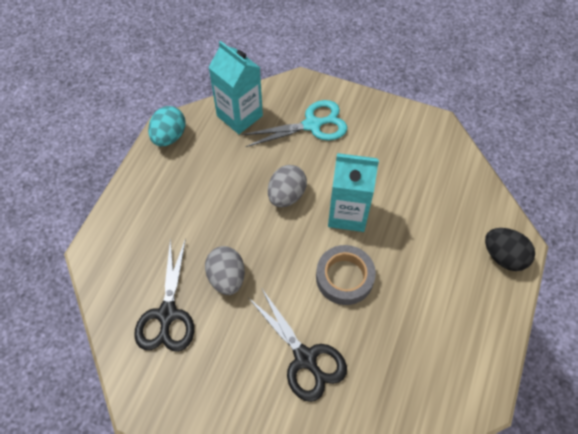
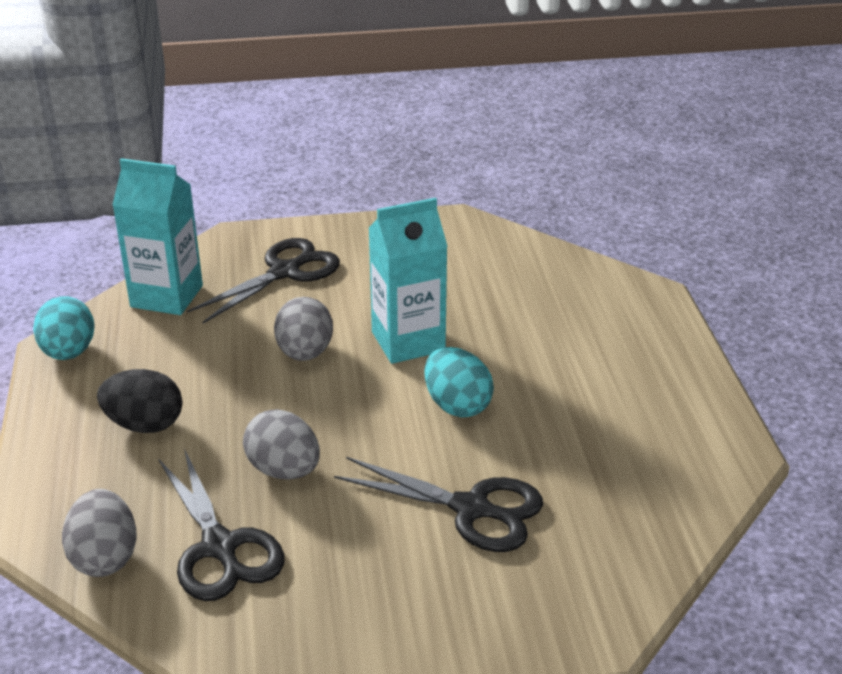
camera: 30 degrees left, 25 degrees down
turquoise scissors [242,100,347,147] -> black scissors [187,238,340,323]
grey tape [316,245,376,305] -> turquoise egg [424,347,494,417]
black egg [485,228,535,271] -> black egg moved to [97,369,182,433]
none -> grey egg [62,489,137,577]

